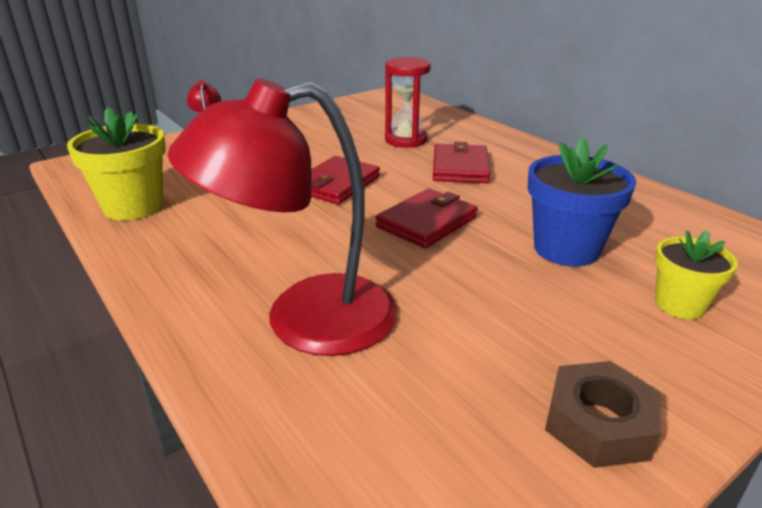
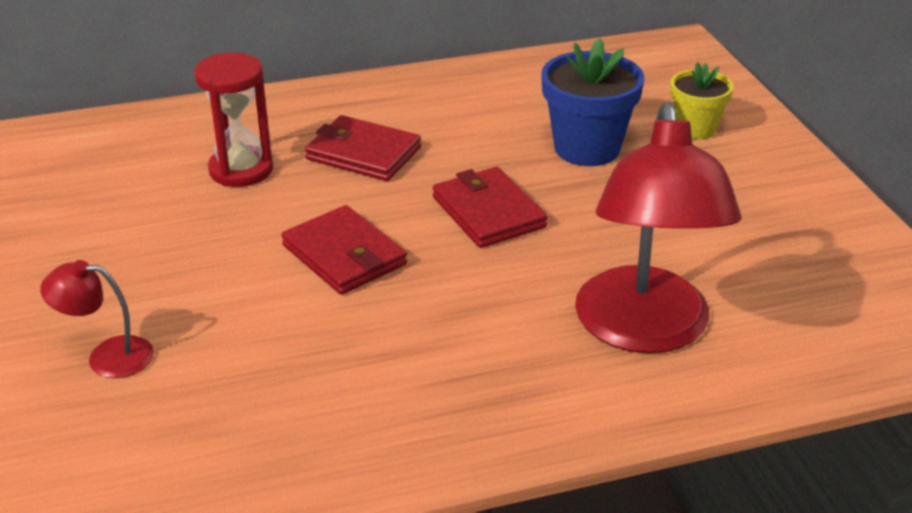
camera: 70 degrees left, 5 degrees up
yellow flower pot [67,107,166,220] -> none
brown nut [545,361,661,468] -> none

